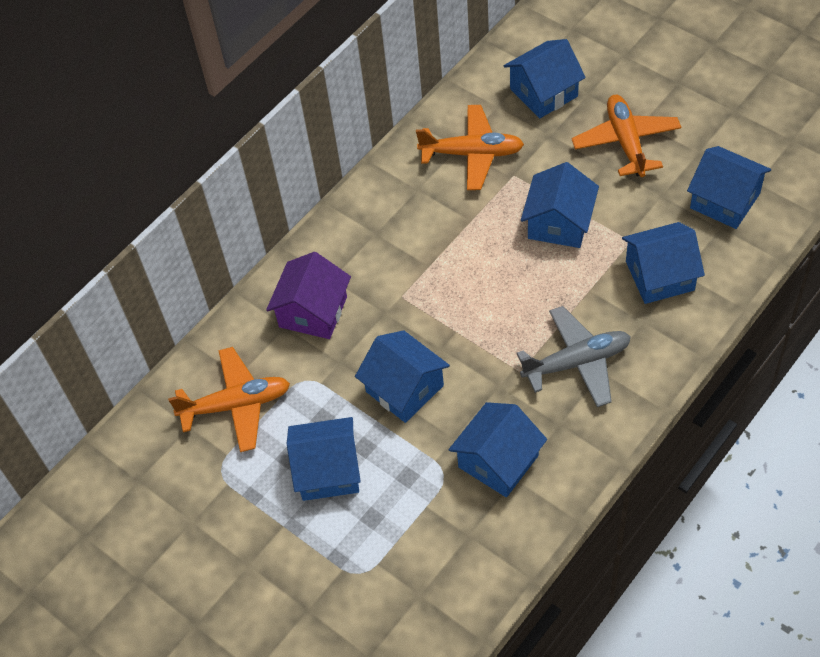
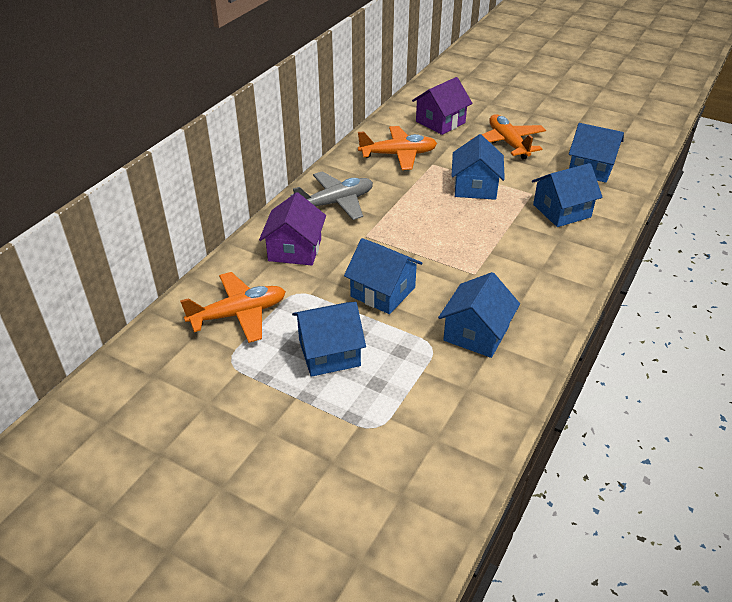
camera: 15 degrees left, 15 degrees down
blue house [504,39,586,118] -> purple house [412,77,473,135]
grey plane [517,306,631,407] -> grey plane moved to [291,171,373,220]

